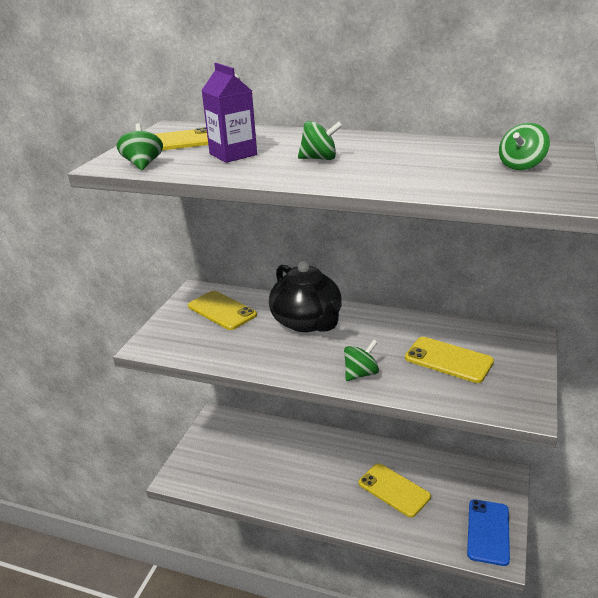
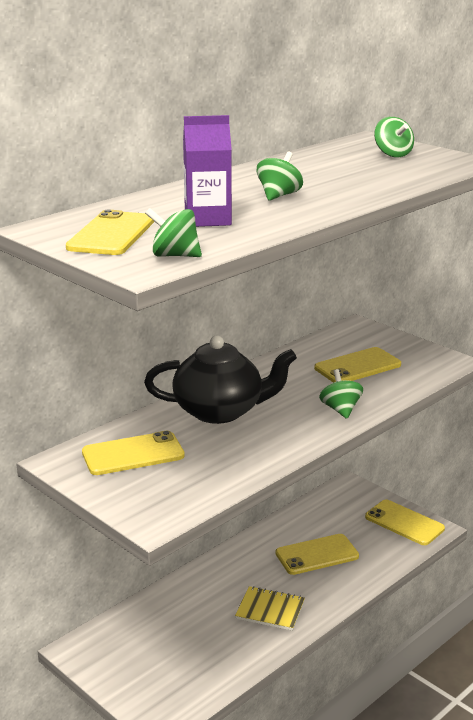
camera: 65 degrees left, 5 degrees down
blue phone [467,499,510,566] -> yellow phone [365,500,445,545]
none -> yellow notebook [235,586,305,631]

